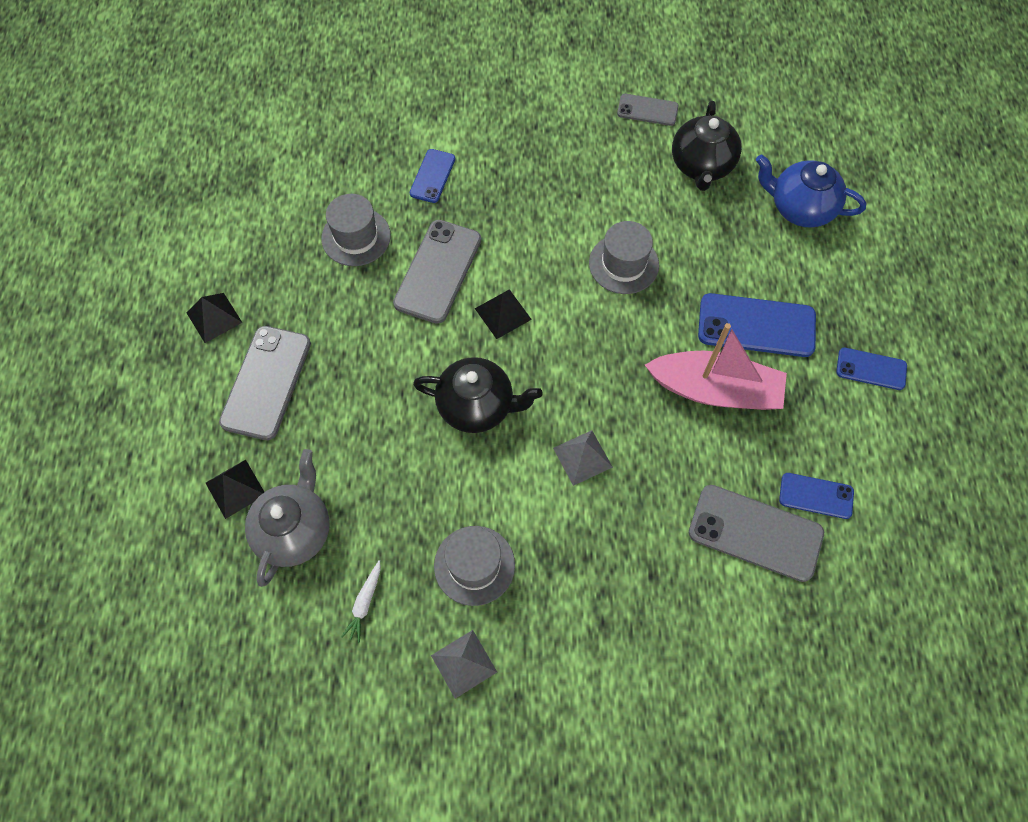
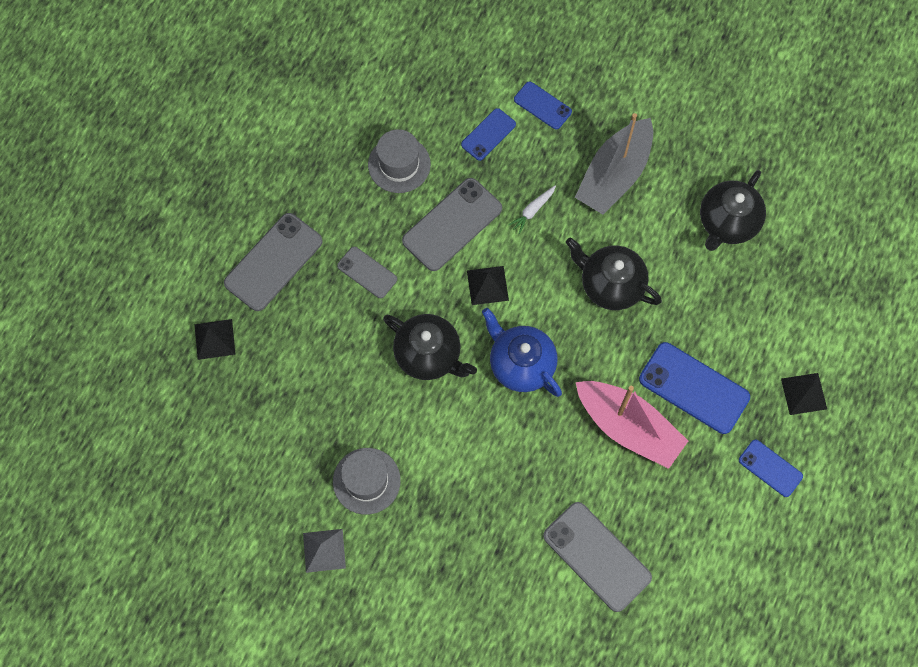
camera: 25 degrees right, 5 degrees up
black pyramid [187,293,243,343] -> black pyramid moved to [781,373,827,415]
grey teapot [245,449,330,587] -> none
white carrot [341,560,381,643] -> white carrot moved to [508,185,556,234]
grey pyramid [553,430,613,486] -> none
grey hat [589,221,659,294] -> black teapot [566,237,662,310]
grey phone [617,94,679,126] -> grey phone moved to [337,247,397,298]
blue teapot [756,154,866,228] -> blue teapot moved to [482,308,562,397]
blue phone [779,473,854,519] -> blue phone moved to [514,81,572,130]
none -> grey boat [575,113,653,215]

